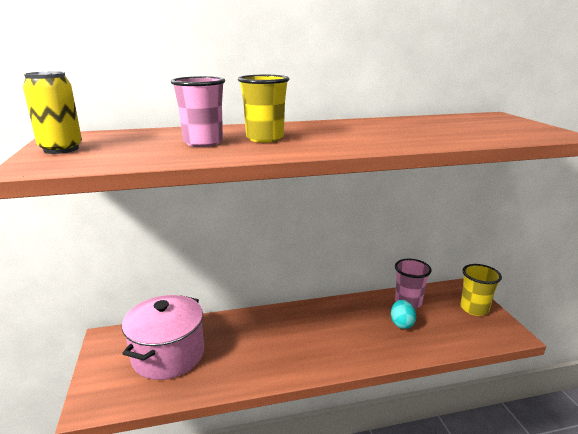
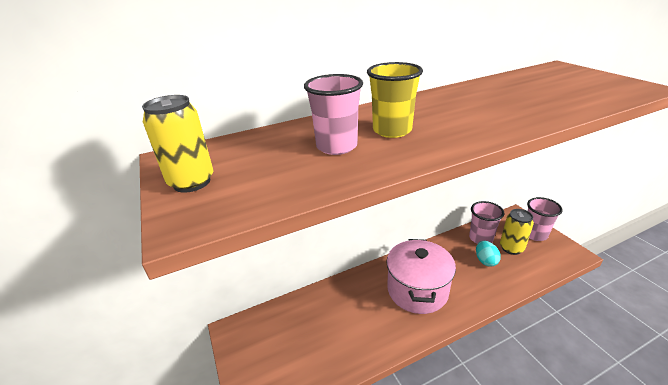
camera: 10 degrees left, 10 degrees up
pink pot [122,295,204,380] -> pink pot moved to [386,239,456,314]
yellow cup [460,264,502,316] -> pink cup [527,197,563,241]
none -> yellow can [500,209,534,255]

